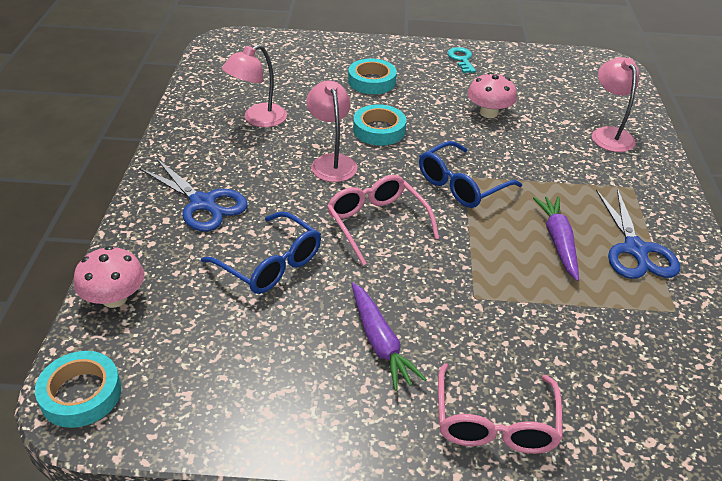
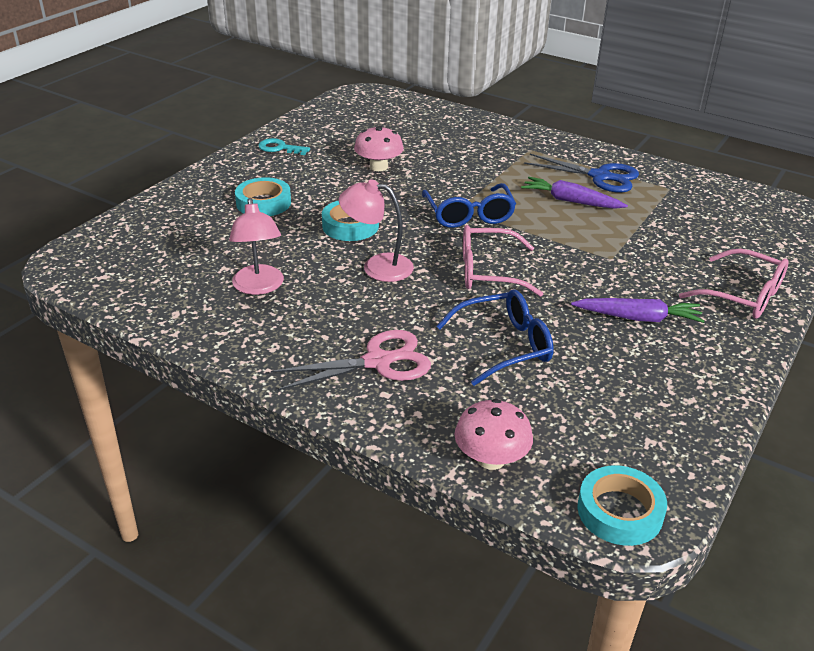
camera: 60 degrees left, 5 degrees down
blue scissors [139,158,248,231] -> pink scissors [271,330,431,391]
pink lamp [592,57,639,152] -> none

